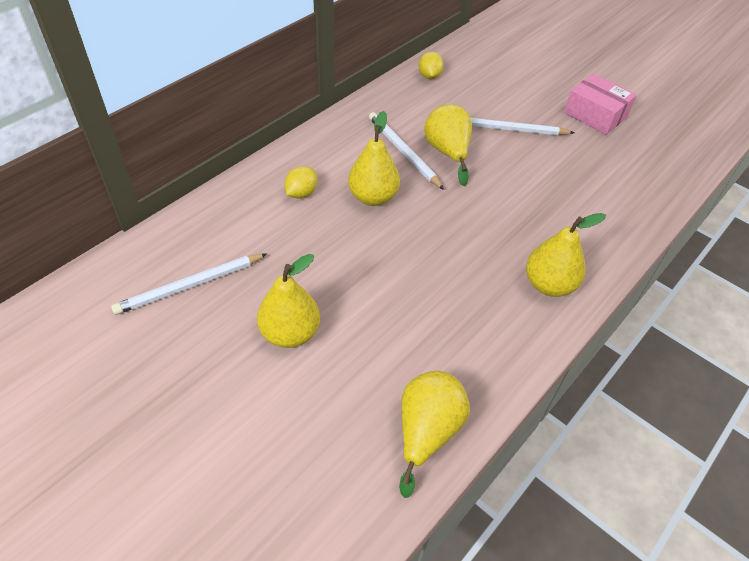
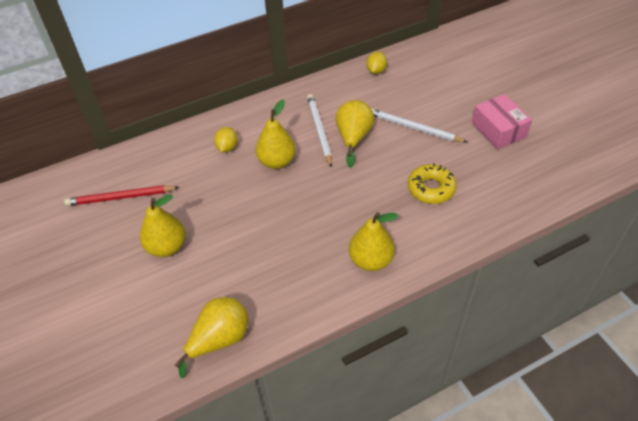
camera: 25 degrees right, 0 degrees up
white pencil [111,253,267,315] -> red pencil [64,185,179,206]
yellow lemon [285,166,317,198] -> yellow lemon turned 45 degrees counterclockwise [214,127,238,152]
none -> yellow donut [408,163,457,204]

